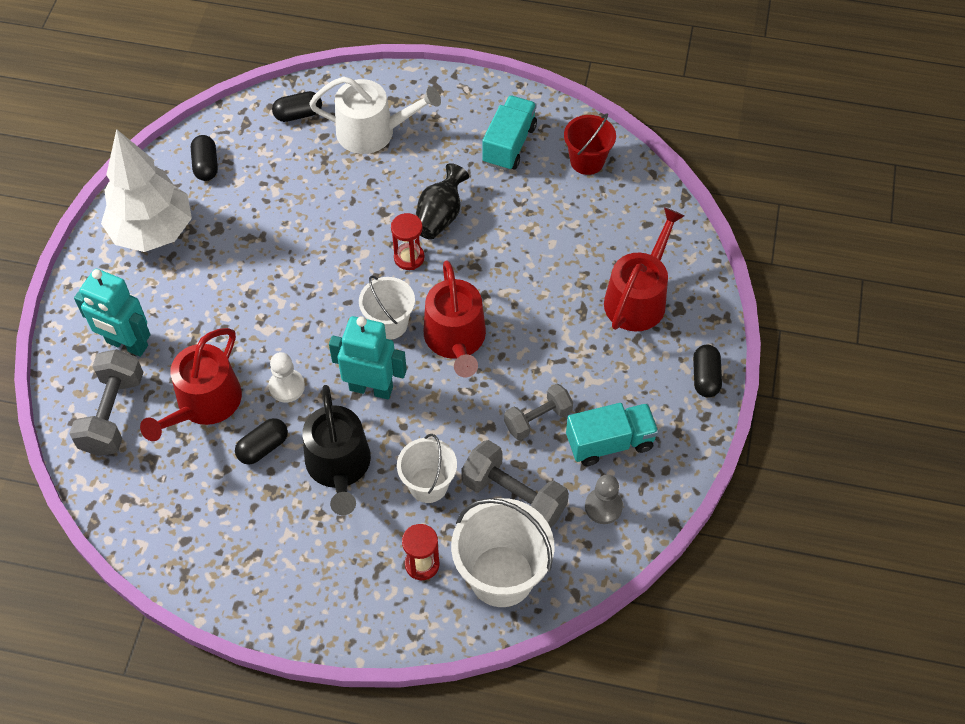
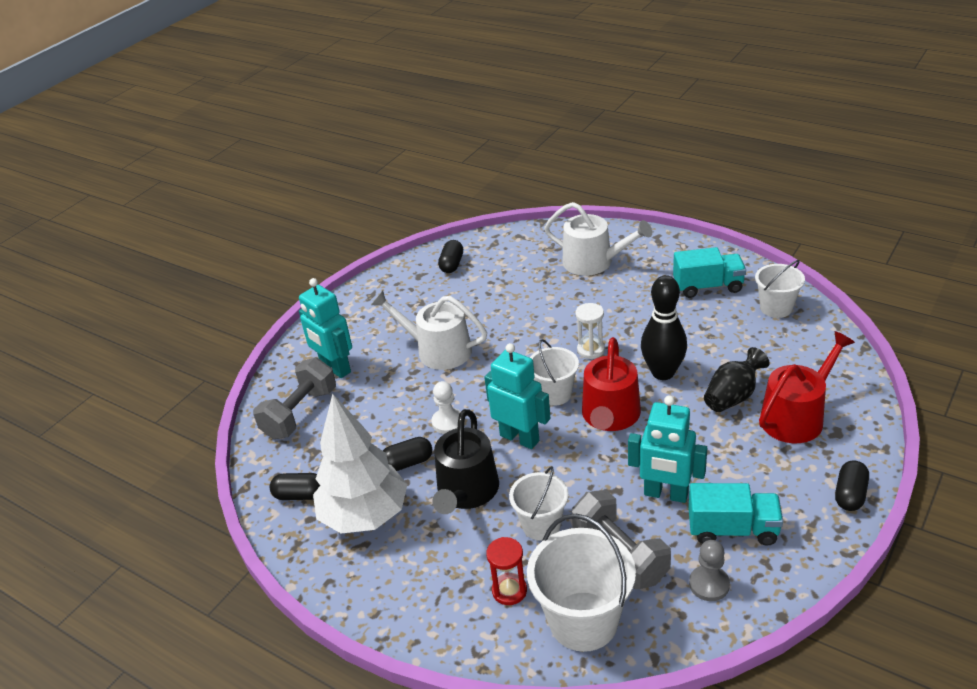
camera: 25 degrees right, 20 degrees down
white tree [101,129,192,252] -> white tree moved to [313,393,407,534]
red watering can [140,328,242,441] -> none
black capsule [272,91,322,122] -> black capsule moved to [270,473,320,500]
red hourglass [391,213,424,270] -> white hourglass [575,303,605,359]
black vase [416,163,469,240] -> black vase moved to [704,347,769,412]
turquoise truck [482,95,537,171] -> turquoise truck turned 45 degrees clockwise [673,247,746,298]
grey dumbbell [504,384,573,440] -> turquoise robot [628,395,707,503]
red bucket [564,113,616,175] -> white bucket [755,260,805,318]
none -> white watering can [371,290,487,370]
none -> black bowling pin [641,275,687,380]

